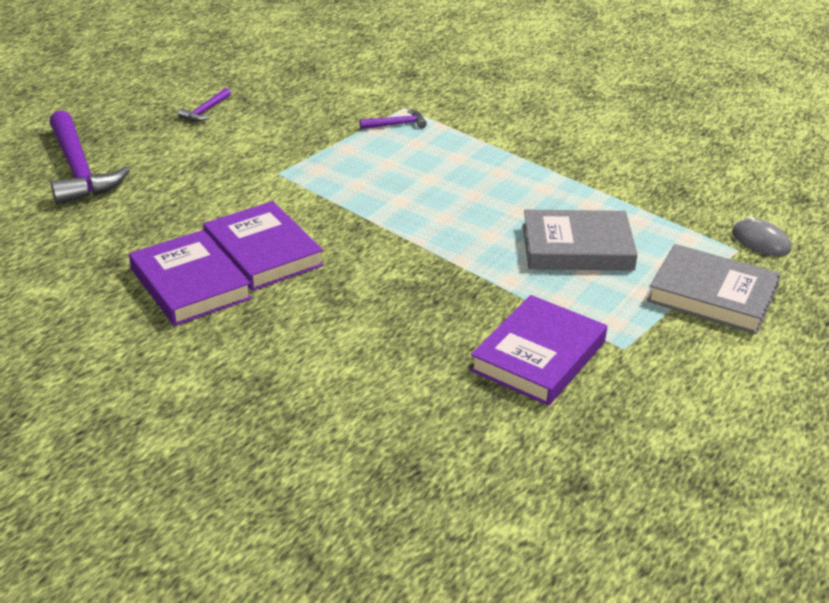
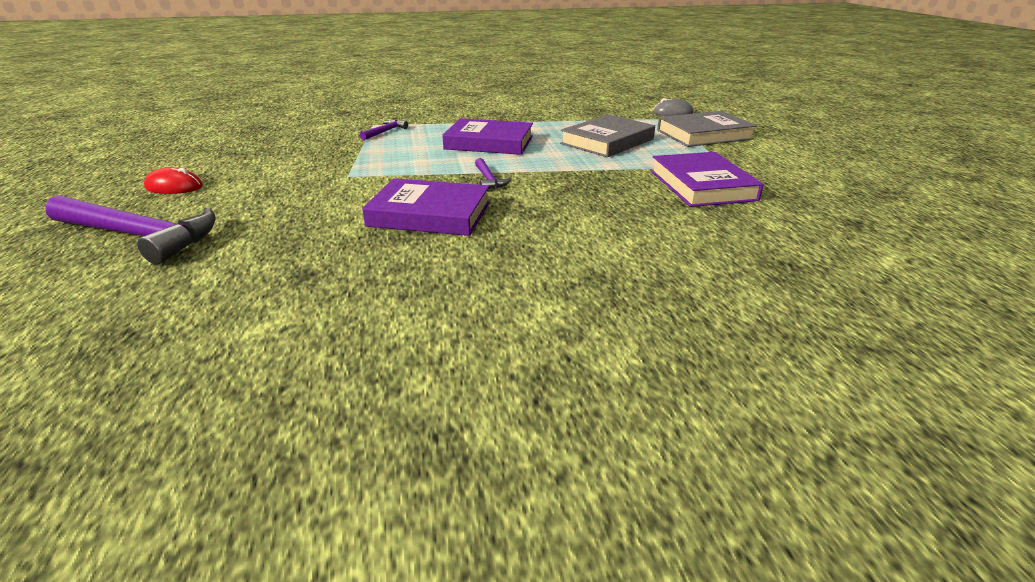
camera: 45 degrees left, 5 degrees down
purple book [129,230,252,326] -> purple book moved to [442,118,533,155]
purple hammer [178,88,231,121] -> purple hammer moved to [475,158,512,189]
none -> red mouse [144,167,203,194]

